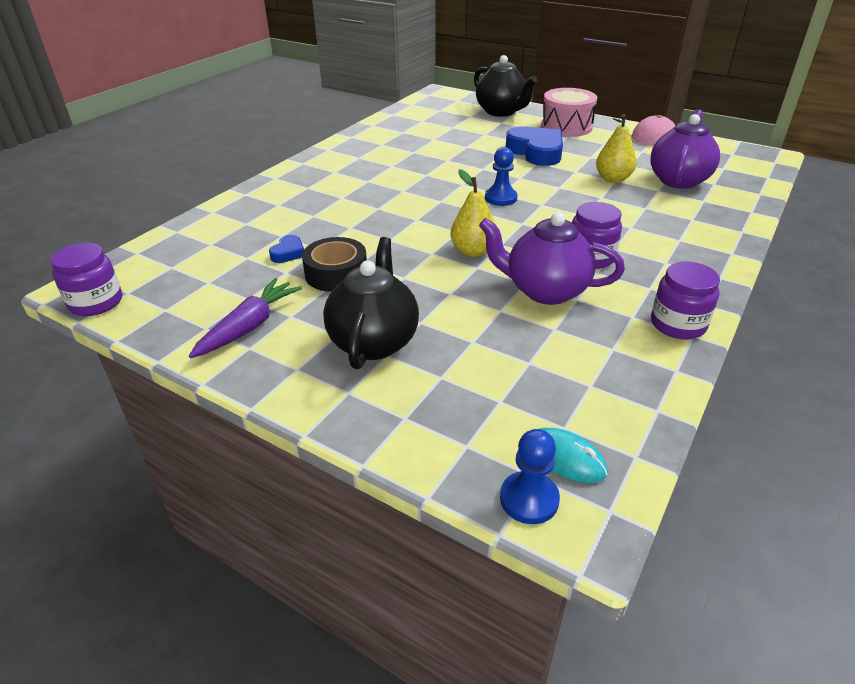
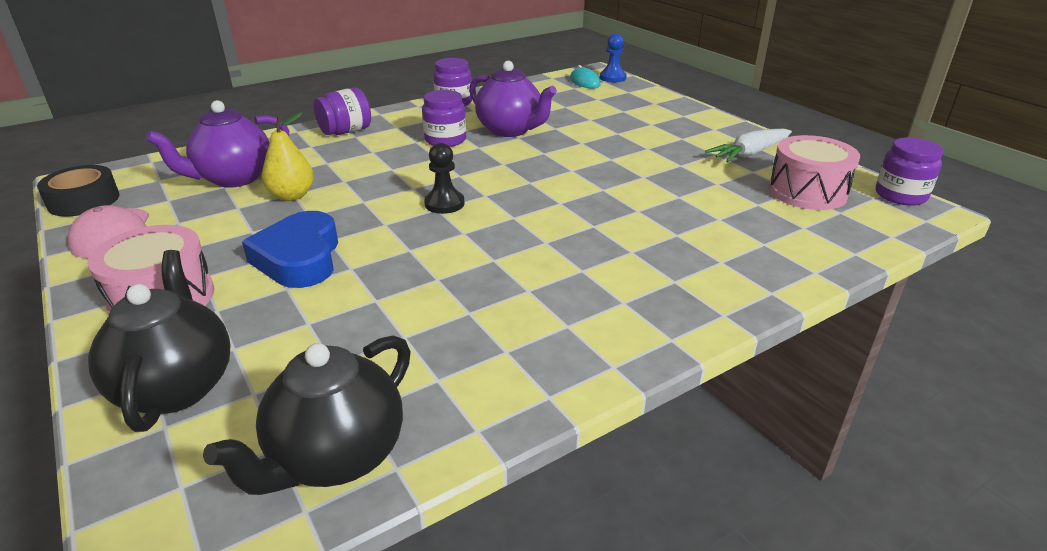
camera: 155 degrees left, 5 degrees down
purple carrot [189,278,302,358] -> white carrot [705,129,792,162]
blue heart [269,235,304,263] -> none
black tape [302,237,367,292] -> black tape moved to [37,165,119,216]
black teapot [323,237,419,369] -> black teapot moved to [203,335,411,495]
yellow pear [450,169,496,257] -> none
blue pawn [485,147,518,206] -> black pawn [424,143,464,214]
none -> purple jar [314,87,371,135]
none -> pink drum [768,135,860,210]

